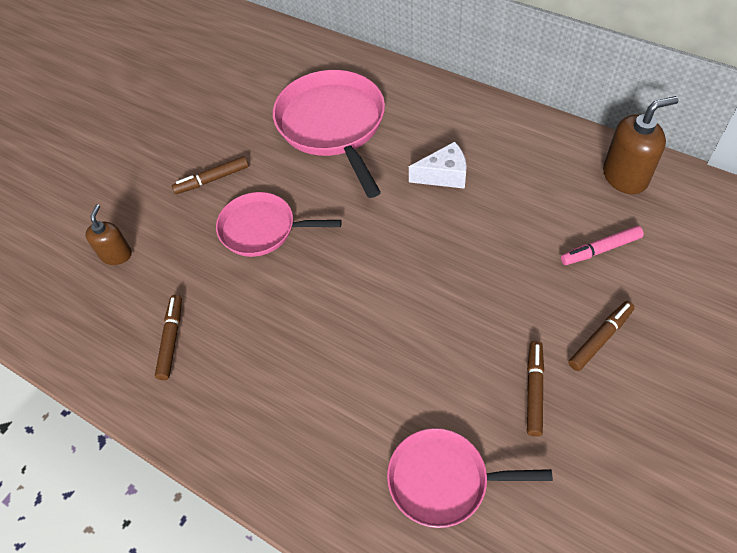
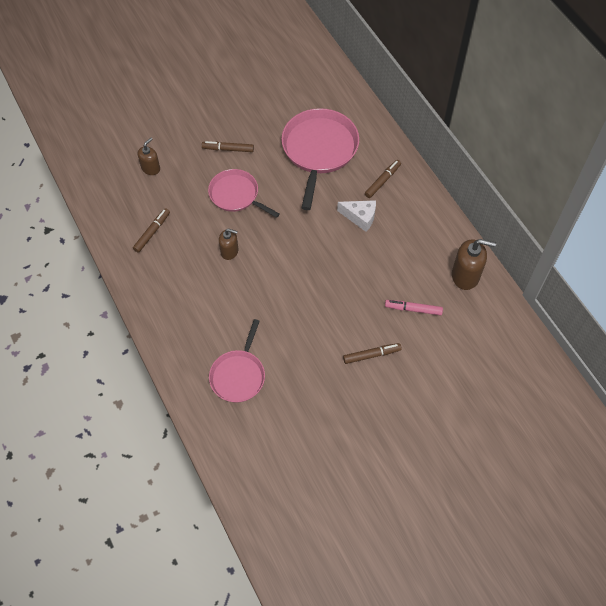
camera: 25 degrees right, 5 degrees up
pink pan [387,428,553,528] -> pink pan turned 105 degrees counterclockwise [209,319,265,403]
brown marker [527,341,544,437] -> brown marker moved to [365,160,401,198]
none -> brown soap dispenser [219,228,238,260]

